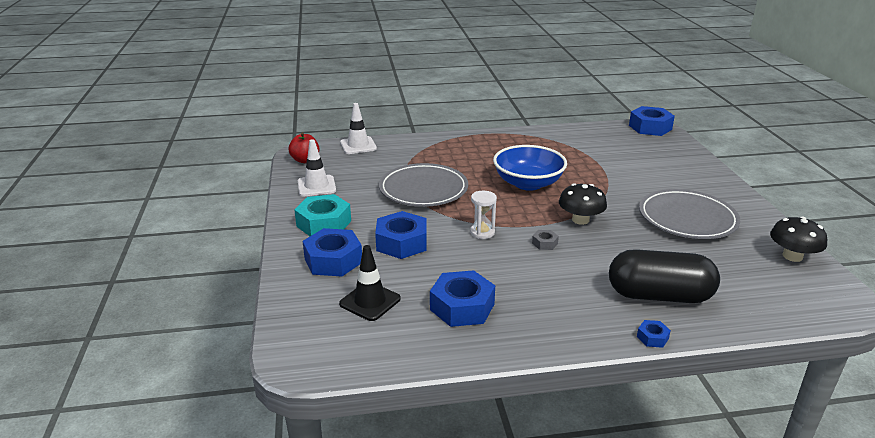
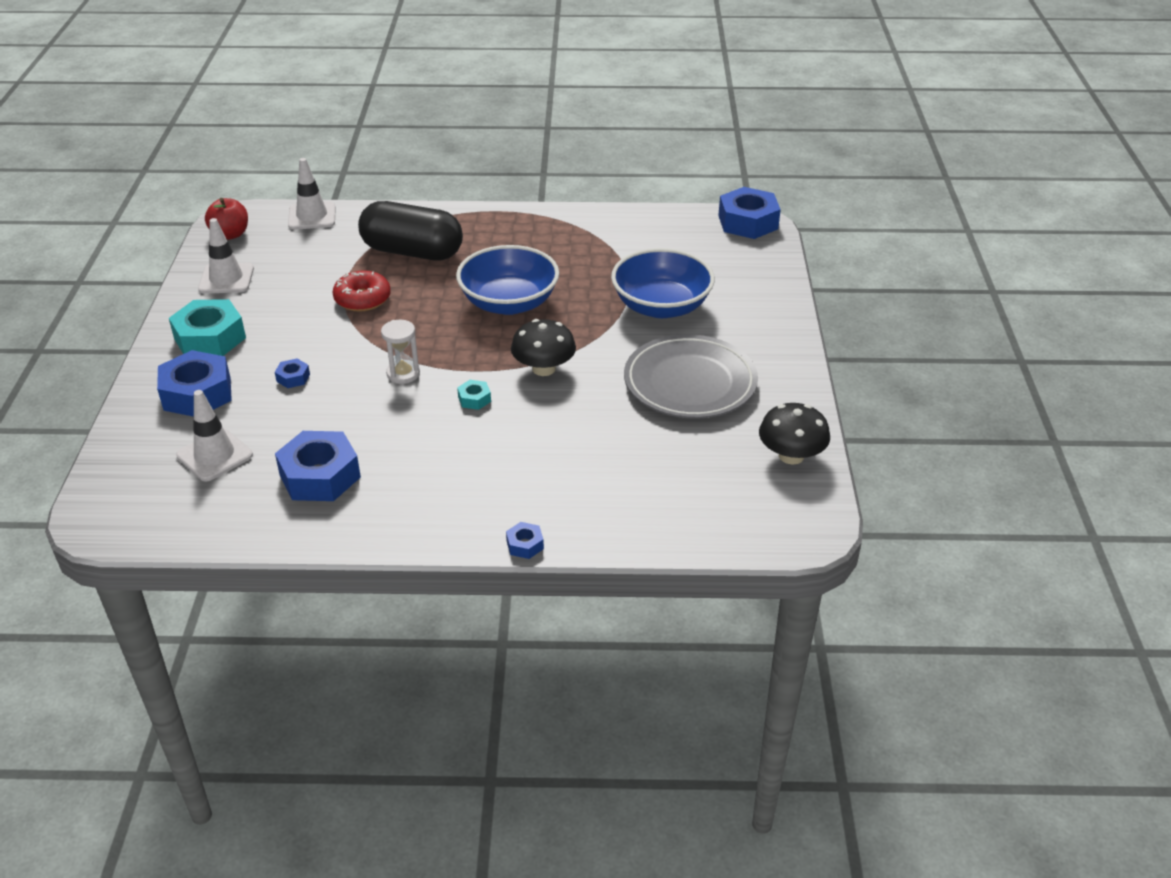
camera: 10 degrees right, 10 degrees up
black traffic cone [339,245,401,321] -> white traffic cone [176,390,253,482]
blue nut [375,211,427,259] -> blue nut [275,359,310,388], size x0.45
grey plate [379,163,468,207] -> red donut [333,270,391,311]
grey nut [532,230,559,250] -> turquoise nut [457,380,491,410]
black capsule [609,249,720,303] -> black capsule moved to [358,201,463,260]
none -> blue bowl [611,248,715,318]

